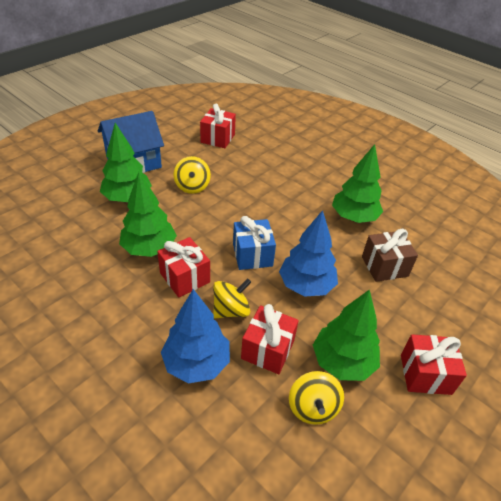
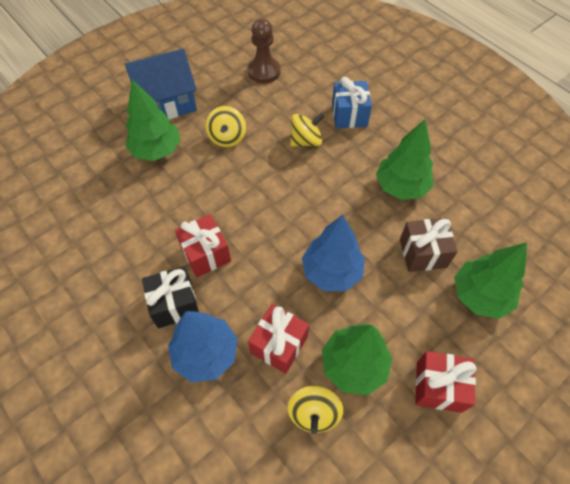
camera: 10 degrees right, 15 degrees up
green tree [119,172,177,257] -> green tree moved to [454,242,527,319]
red gift [200,104,236,148] -> brown pawn [247,18,281,83]
yellow spinning top [213,278,251,318] -> yellow spinning top moved to [290,113,324,147]
blue gift [233,216,276,270] -> blue gift moved to [332,77,372,128]
none -> black gift [142,266,199,328]

